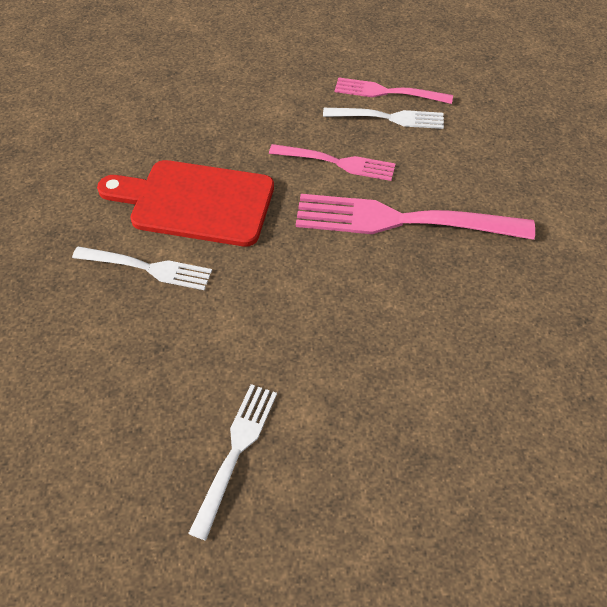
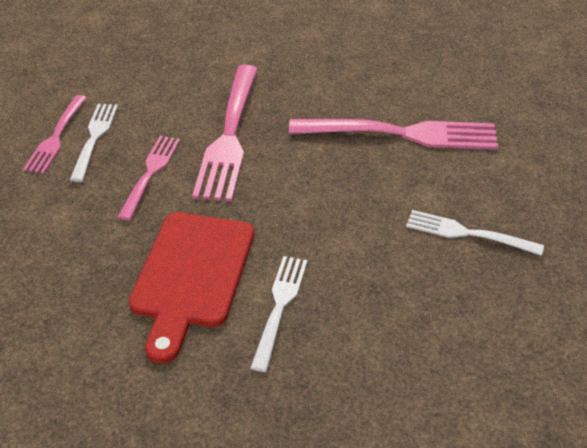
camera: 90 degrees left, 10 degrees down
none -> pink fork [289,119,498,150]

